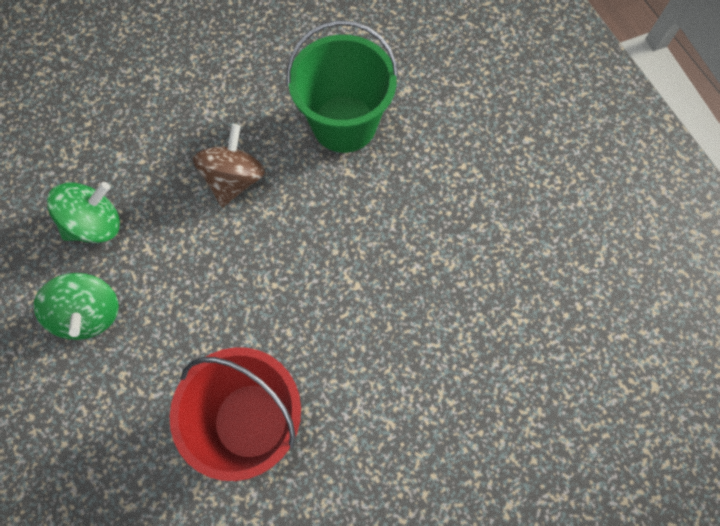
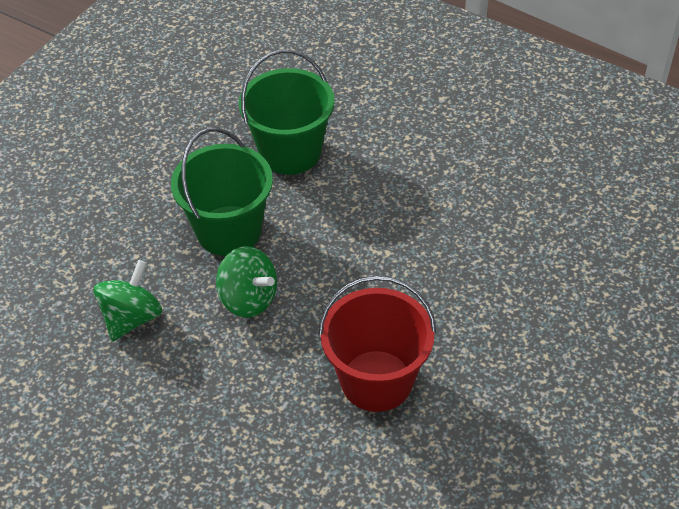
camera: 30 degrees left, 20 degrees down
green spinning top [33,273,119,340] -> green spinning top moved to [216,246,277,318]
brown spinning top [193,124,265,207] -> green bucket [171,128,273,256]

